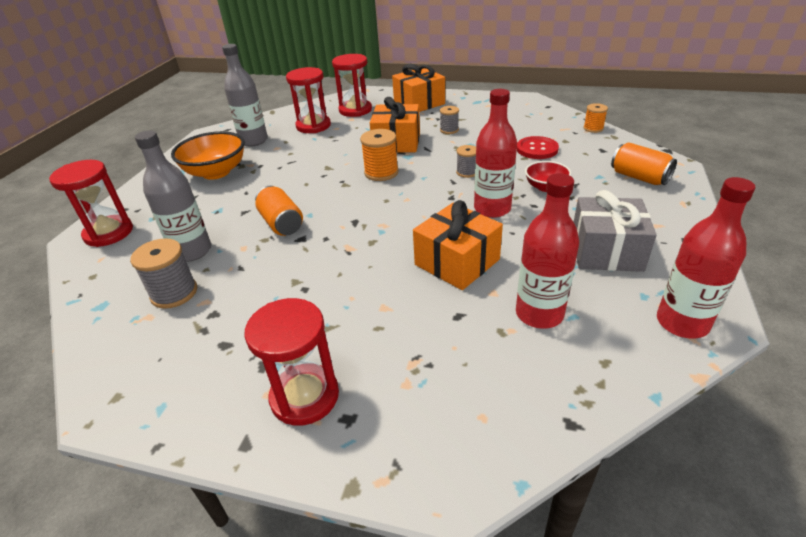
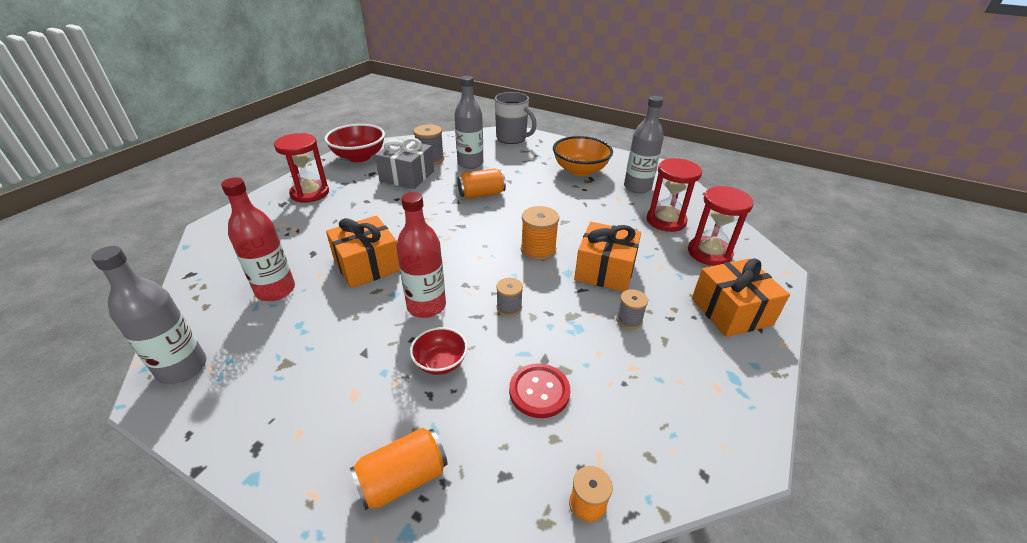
camera: 100 degrees right, 0 degrees up
red hourglass [49,160,133,247] -> grey mug [495,92,537,144]
grey gift [574,190,657,272] -> grey gift moved to [375,138,434,189]
red bottle [657,177,755,339] -> grey bottle [91,246,206,384]
none -> red bowl [324,124,385,162]

